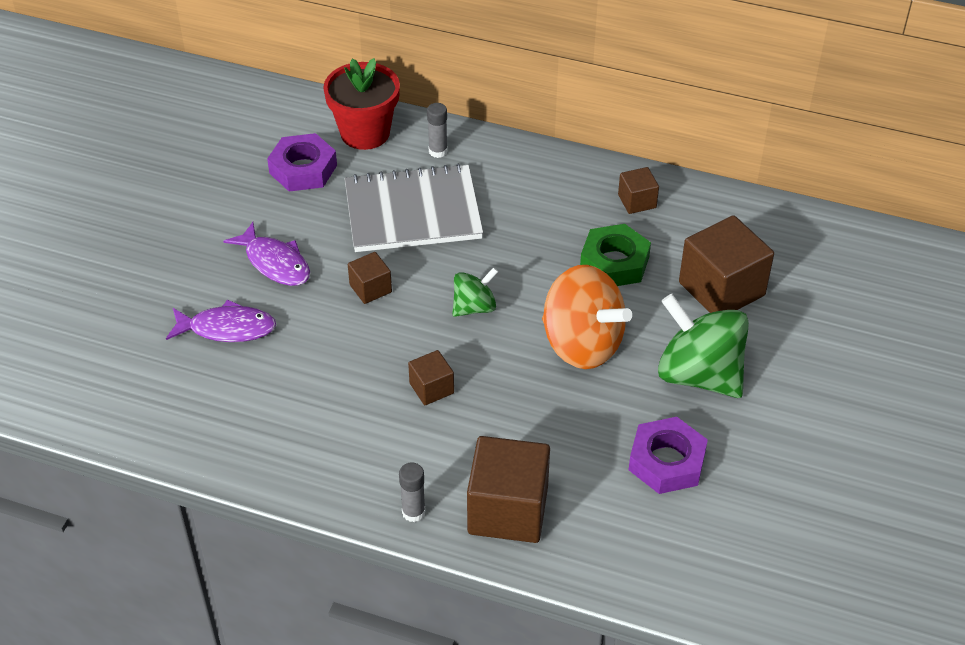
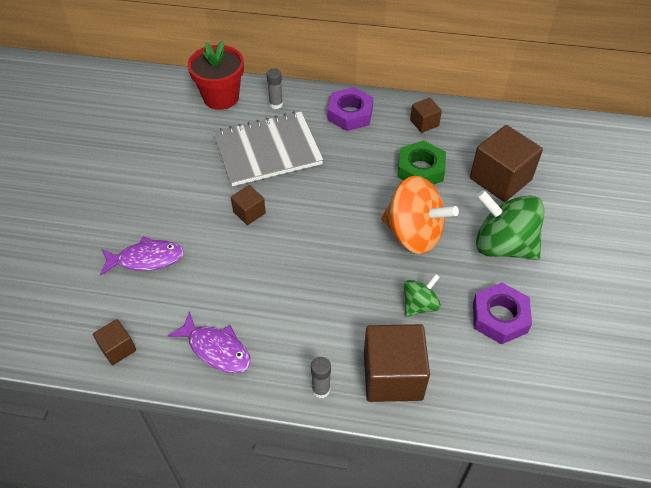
camera: 10 degrees left, 5 degrees up
purple fish [223,222,310,286] -> purple fish moved to [167,312,251,373]
purple nut [267,133,337,192] -> purple nut moved to [327,87,373,131]
brown cube [408,350,454,405] -> brown cube moved to [93,319,136,365]
green spinning top [452,267,498,317] -> green spinning top moved to [404,274,441,317]

